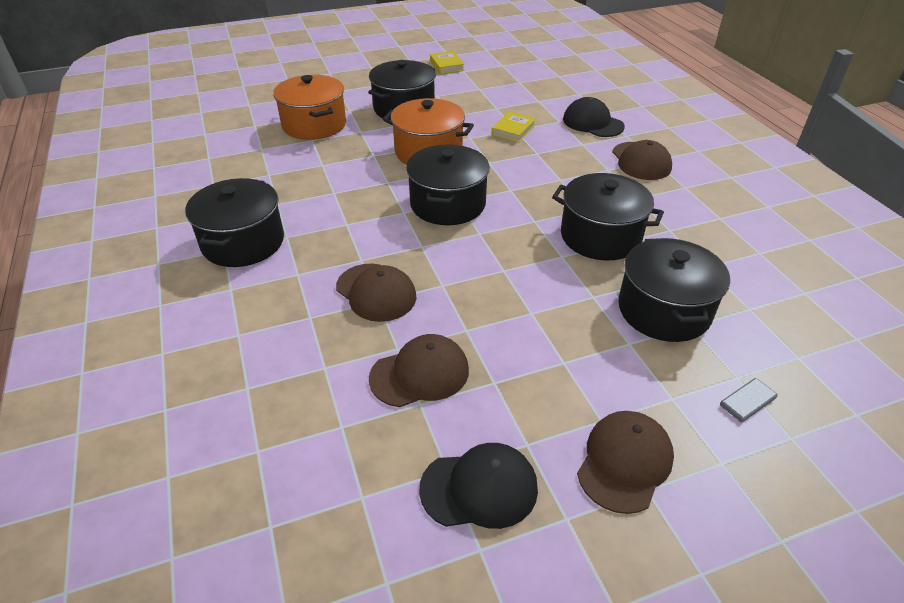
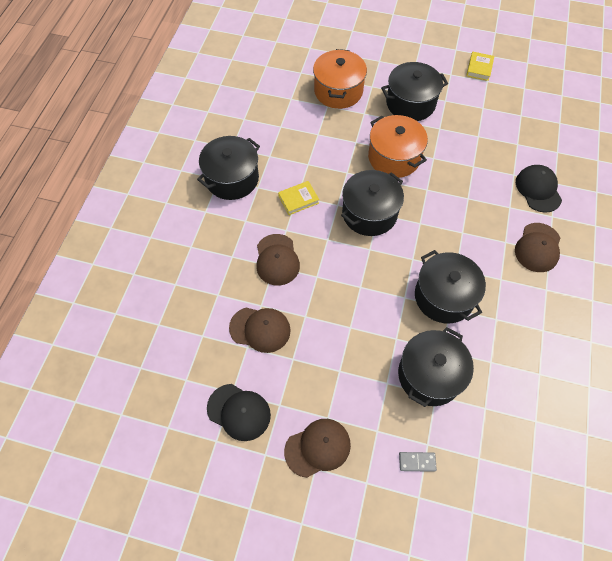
camera: 35 degrees right, 20 degrees up
yellow book [492,111,536,143] -> yellow book moved to [278,181,319,215]

